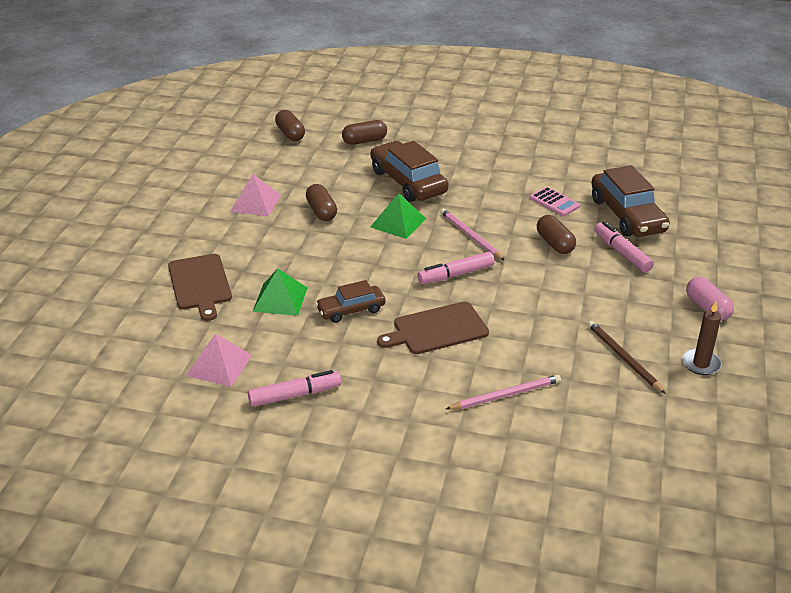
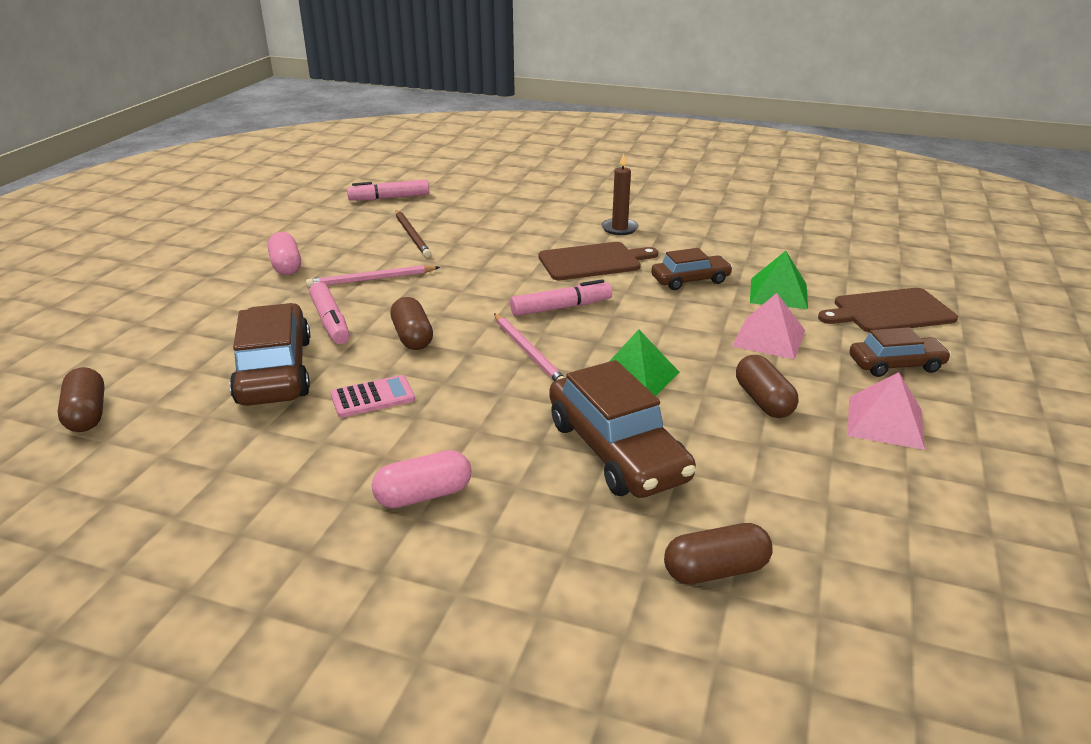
camera: 175 degrees left, 5 degrees down
brown cutting board [168,254,232,321] -> brown cutting board turned 90 degrees counterclockwise [818,288,958,332]
pink pyramid [186,333,253,387] -> pink pyramid moved to [733,293,805,359]
pink marker [248,370,341,407] -> pink marker moved to [347,180,429,201]
brown capsule [275,110,305,141] -> brown capsule moved to [57,367,105,432]
pink pencil [446,375,561,410] -> pink pencil moved to [306,265,440,288]
pink calculator [530,187,580,216] -> pink calculator turned 105 degrees clockwise [331,375,415,417]
brown candle [682,302,722,375] -> brown candle moved to [601,153,639,235]
none -> pink capsule [372,450,472,508]
none -> brown car [849,327,951,377]

